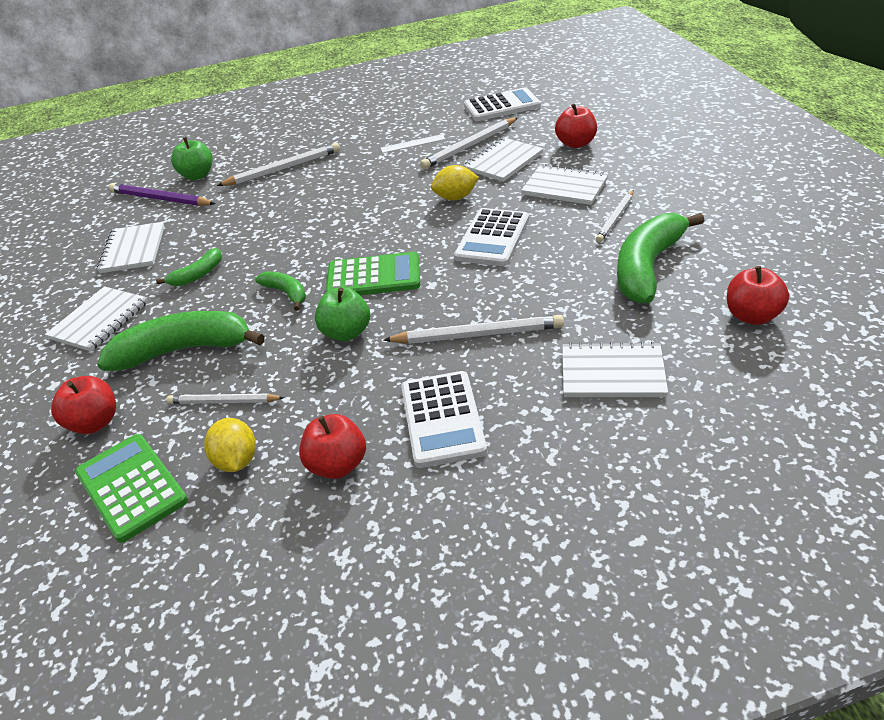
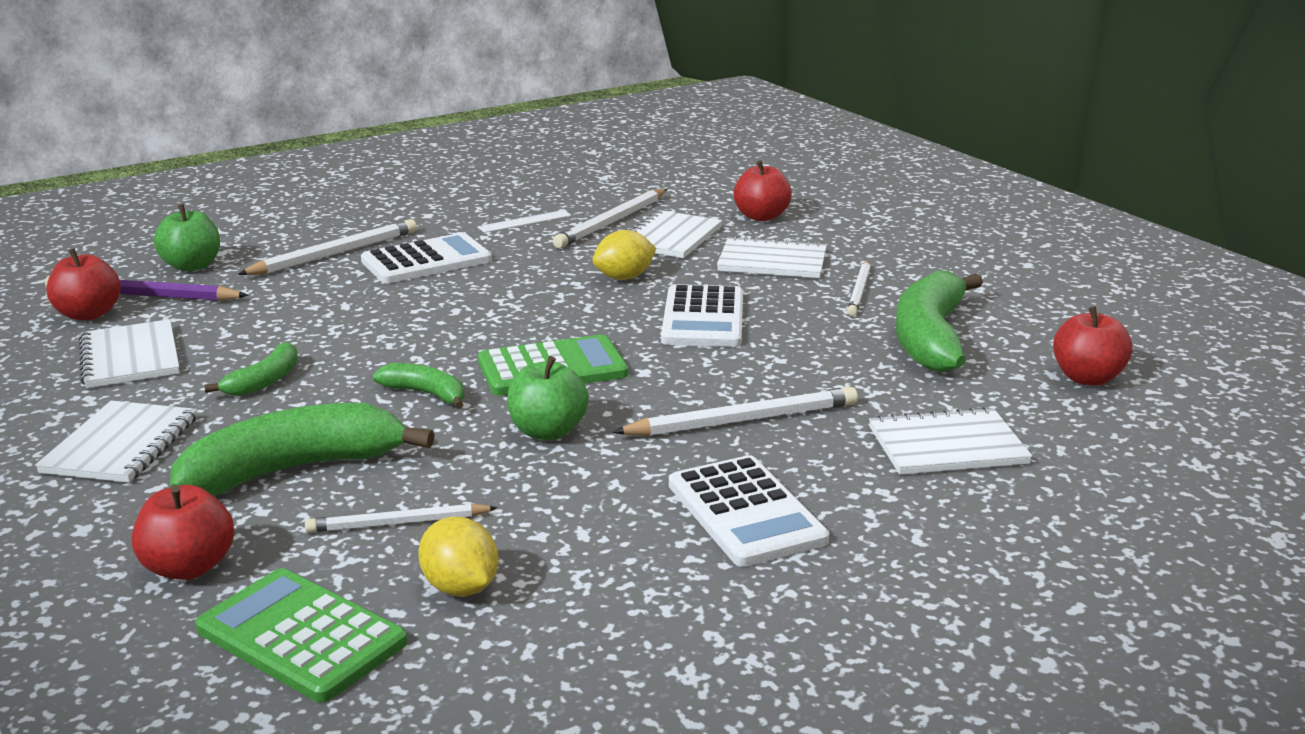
camera: 20 degrees left, 15 degrees down
red apple [299,414,366,479] -> red apple moved to [46,248,121,320]
white calculator [464,87,541,121] -> white calculator moved to [361,233,492,283]

